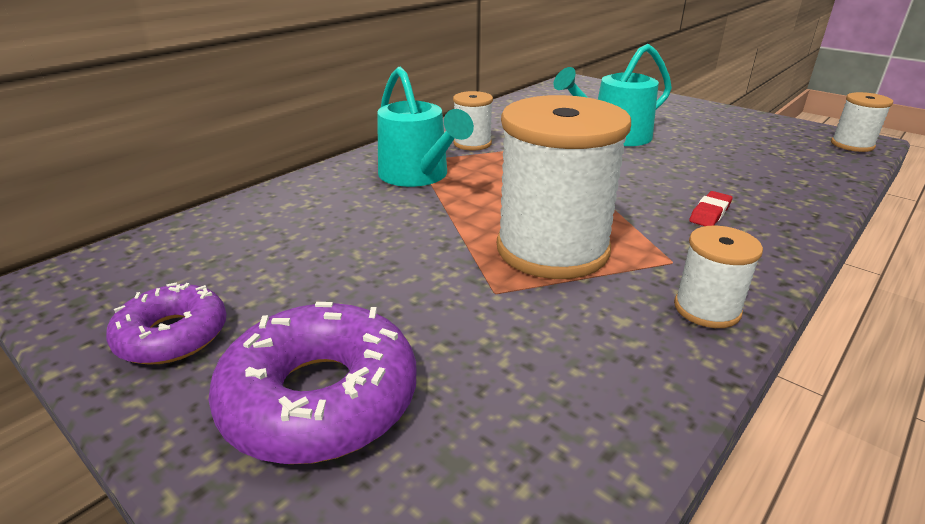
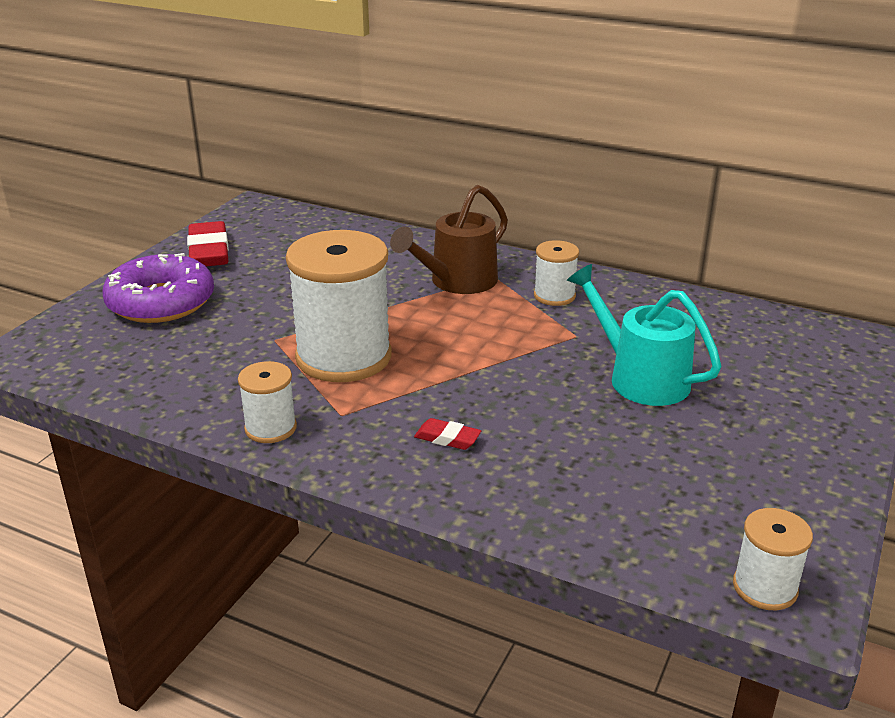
camera: 75 degrees right, 0 degrees up
purple donut [106,282,227,364] -> red eraser [187,221,229,266]
turquoise watering can [377,67,474,187] -> brown watering can [390,185,508,294]

